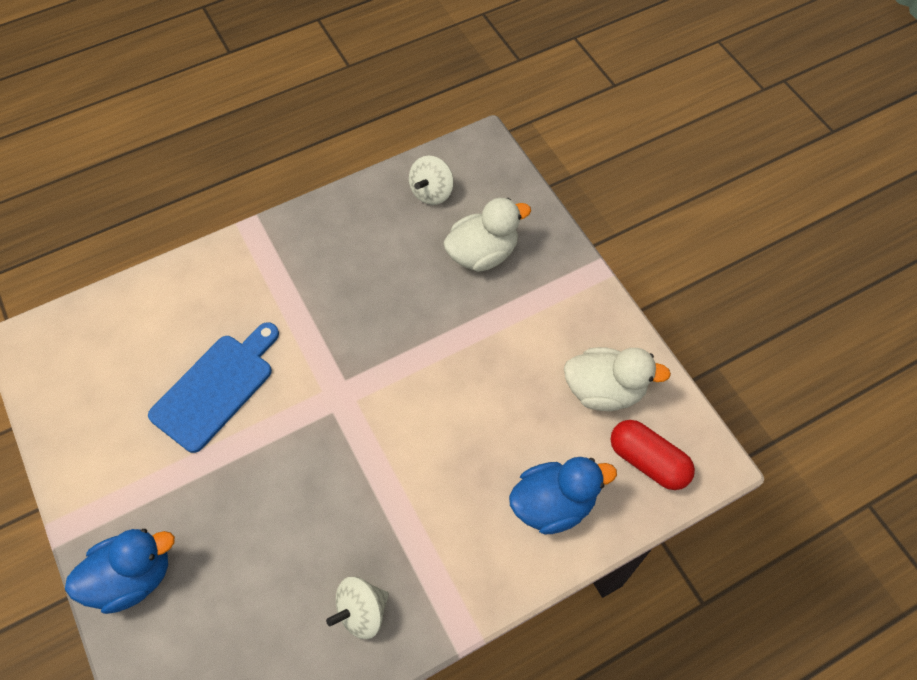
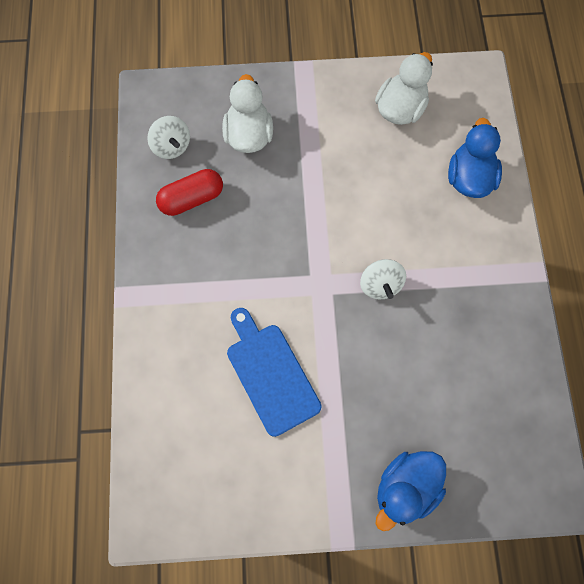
camera: 65 degrees left, 10 degrees up
blue duck [65,529,175,614] -> blue duck turned 135 degrees counterclockwise [376,451,446,531]
white spinning top [326,577,389,639] -> white spinning top moved to [360,259,406,300]
red capsule [610,420,695,490] -> red capsule moved to [156,169,223,216]

